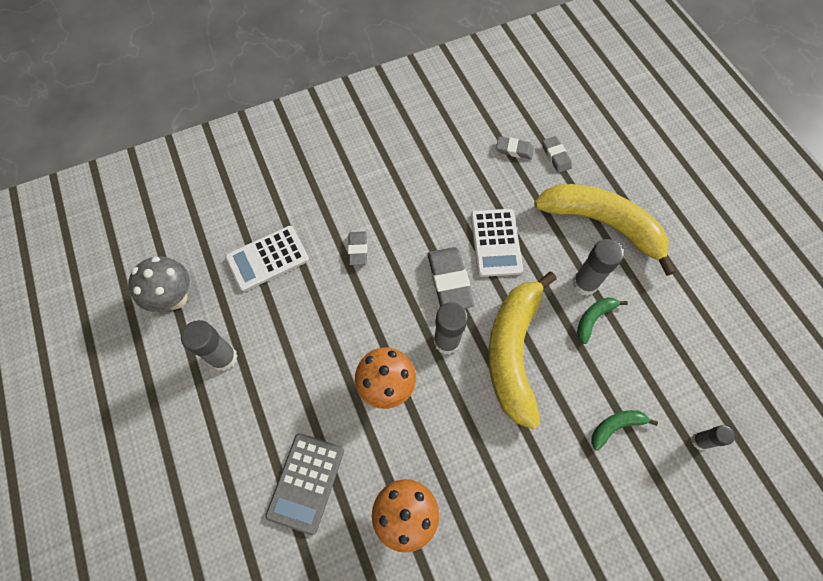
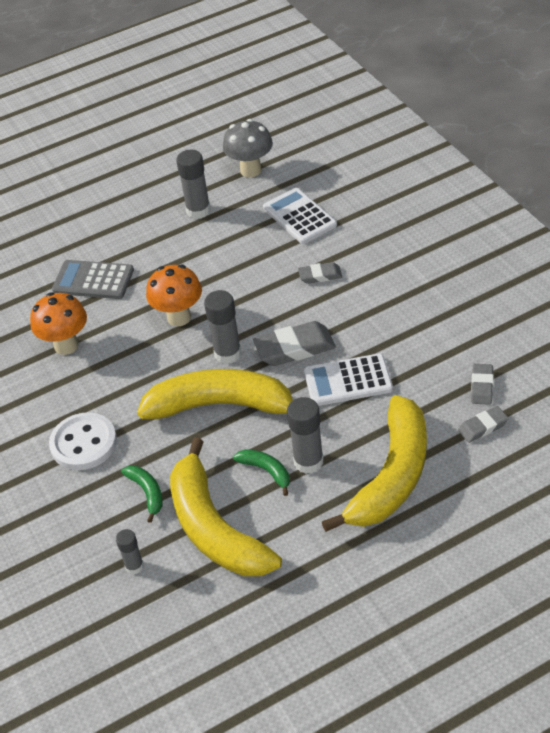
camera: 90 degrees right, 20 degrees down
none -> white button [49,413,117,470]
none -> yellow banana [170,438,282,576]

